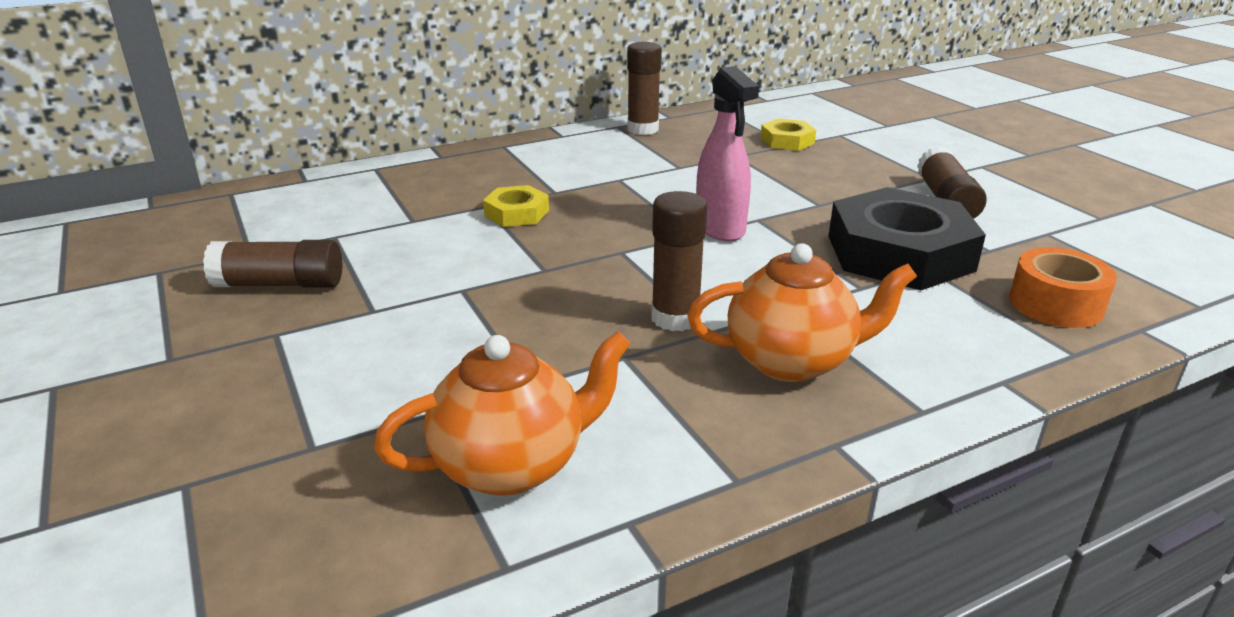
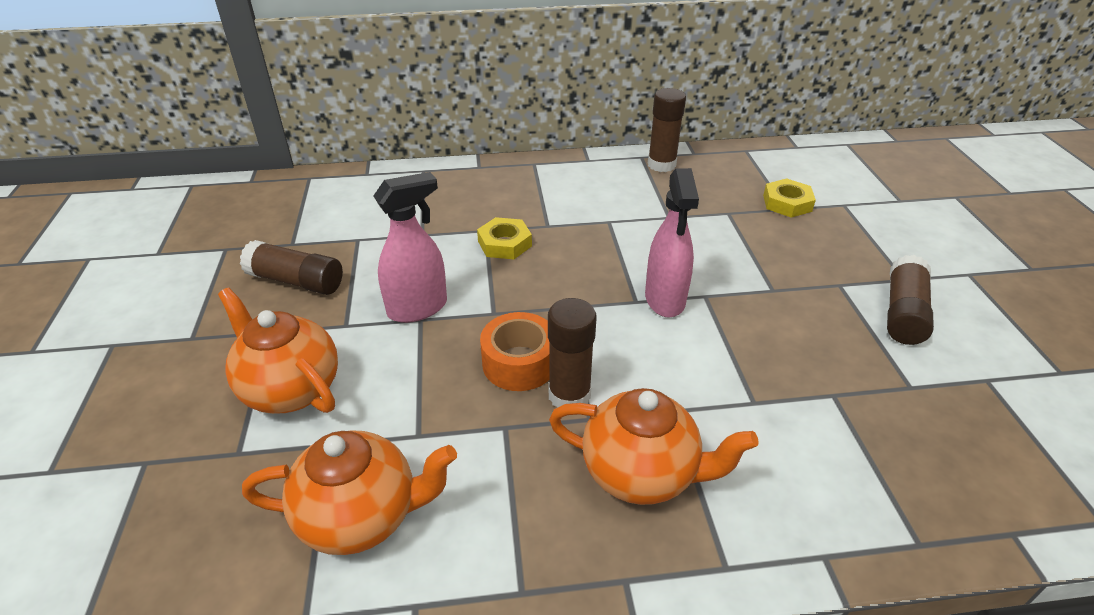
camera: 20 degrees right, 10 degrees up
black nut [828,187,986,290] -> none
orange tape [1009,247,1117,328] -> orange tape moved to [480,312,550,391]
none -> orange teapot [218,287,338,414]
none -> pink spray bottle [373,172,447,323]

